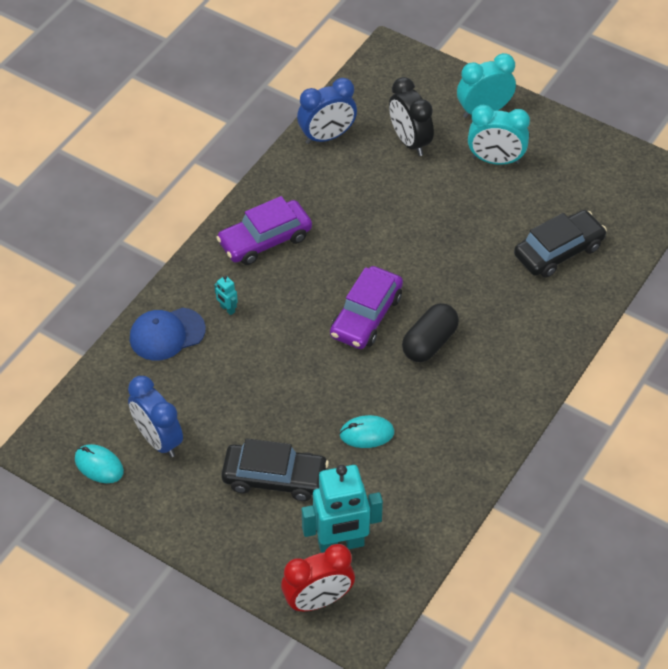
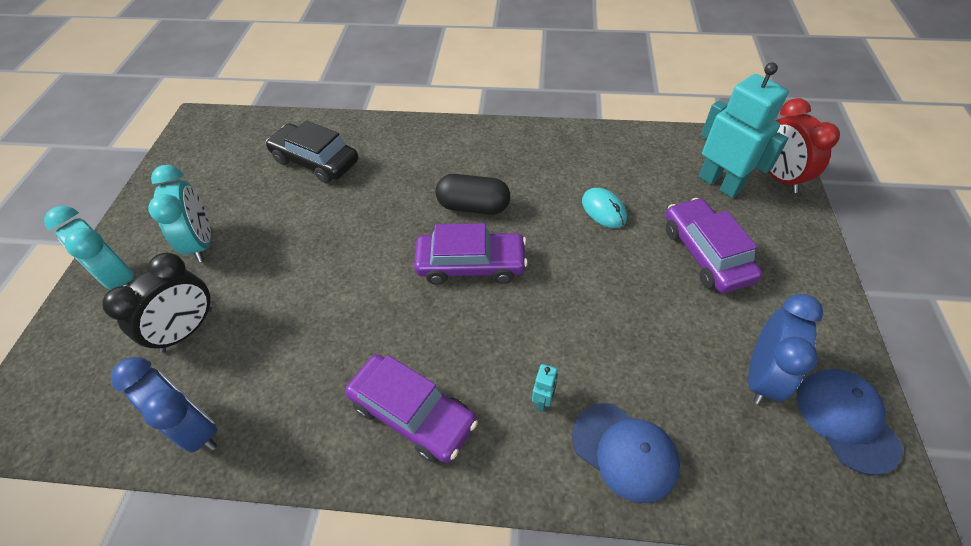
camera: 115 degrees left, 0 degrees up
turquoise mouse [75,444,124,483] -> blue cap [797,369,903,475]
black car [221,438,329,501] -> purple car [666,198,762,293]
red clock [281,544,355,611] -> red clock turned 150 degrees counterclockwise [769,98,840,193]

